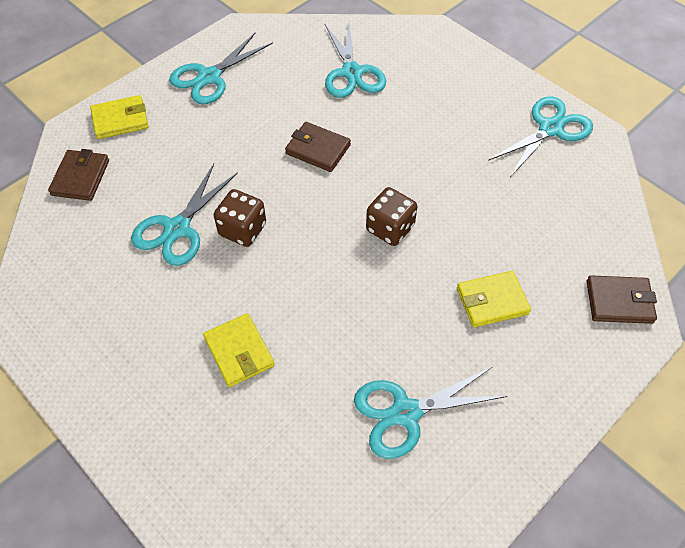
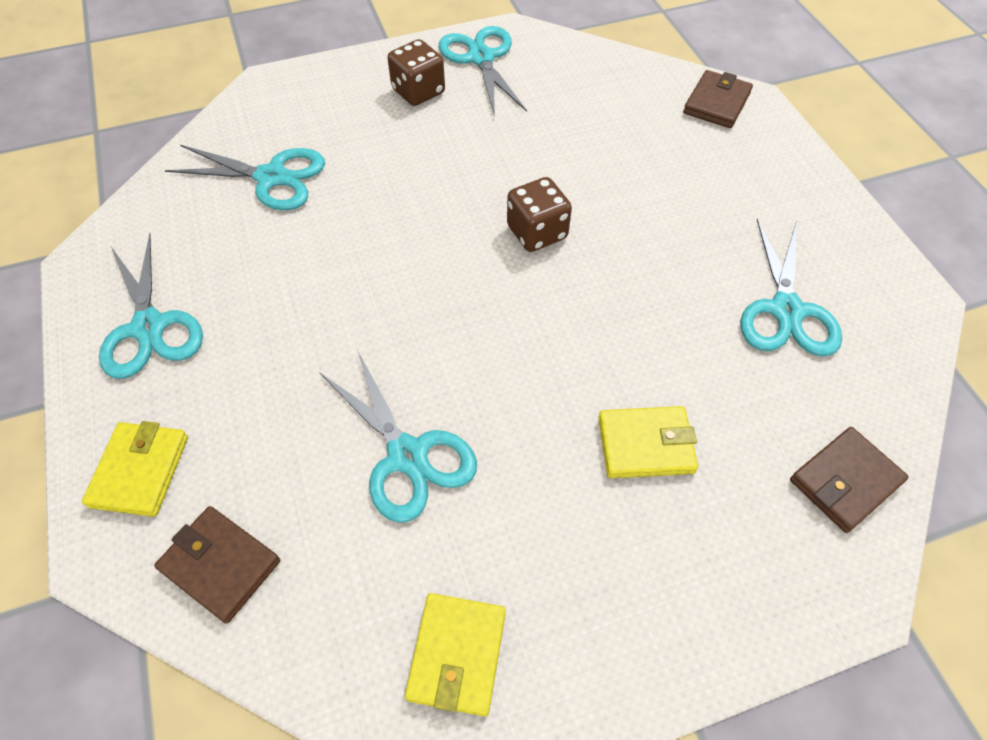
camera: 65 degrees left, 0 degrees up
brown dice [214,189,266,247] -> brown dice moved to [388,39,445,106]
brown wallet [285,122,351,172] -> brown wallet moved to [790,427,909,533]
yellow wallet [457,271,531,328] -> yellow wallet moved to [405,593,506,716]

